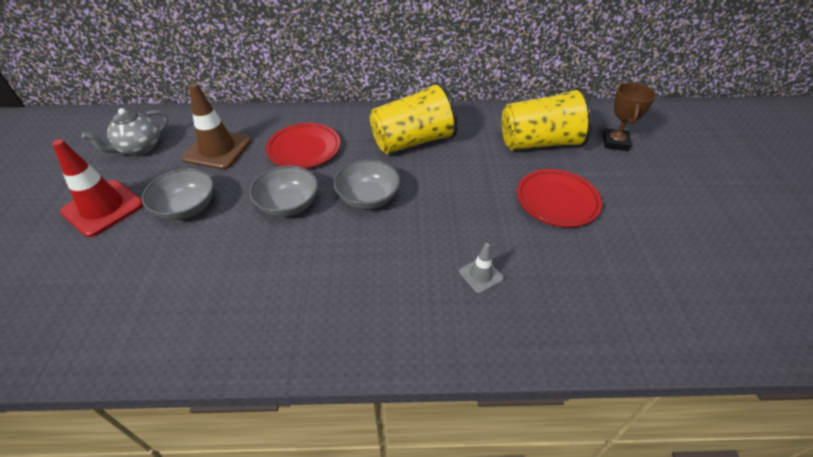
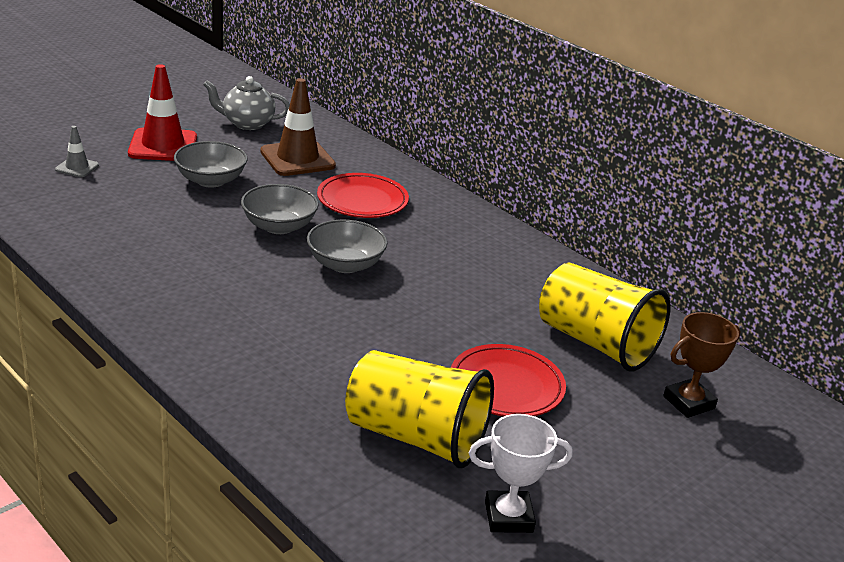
camera: 45 degrees right, 15 degrees down
yellow cup [370,82,458,154] -> yellow cup moved to [345,350,494,468]
grey traffic cone [459,243,504,293] -> grey traffic cone moved to [55,126,99,177]
none -> white trophy [469,414,573,533]

